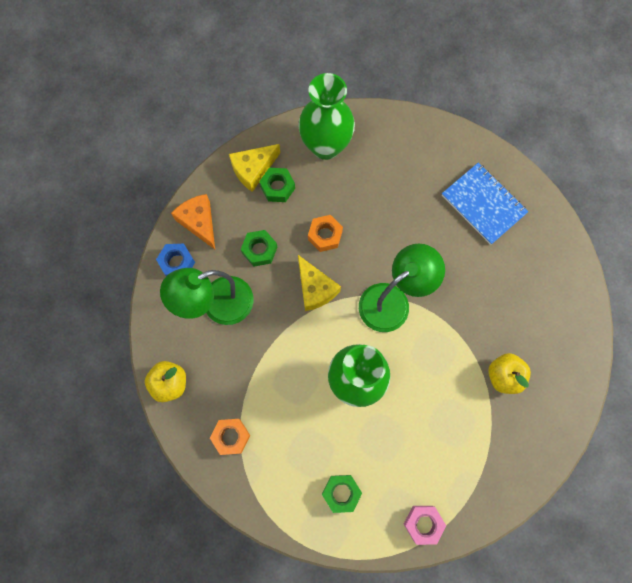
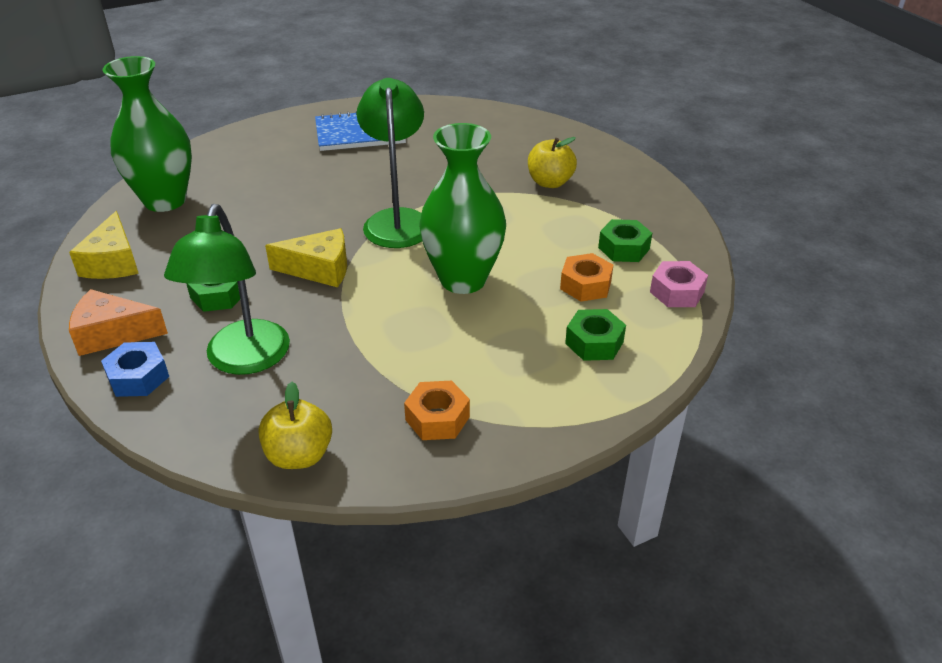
camera: 60 degrees left, 35 degrees down
green nut [259,168,295,202] -> green nut moved to [598,219,652,262]
orange nut [308,215,343,252] -> orange nut moved to [560,253,613,302]

